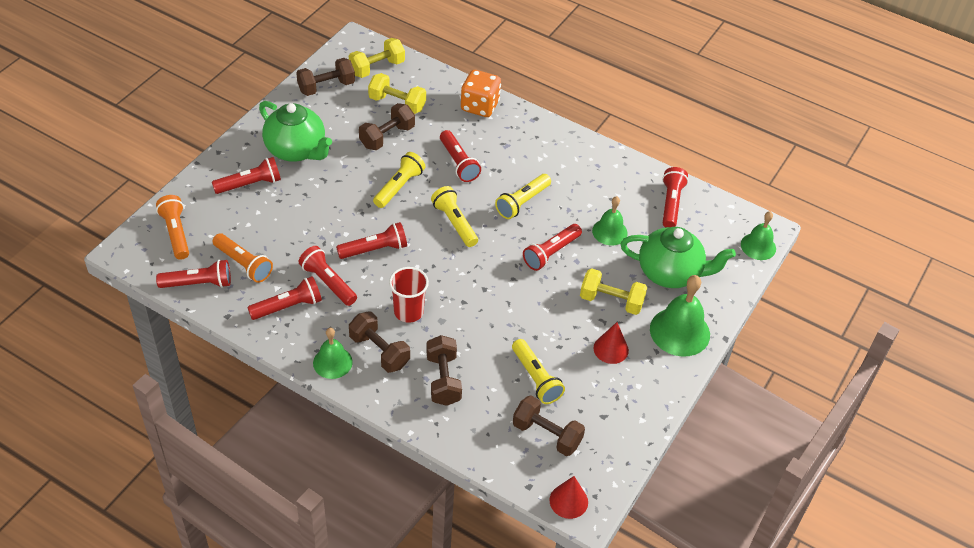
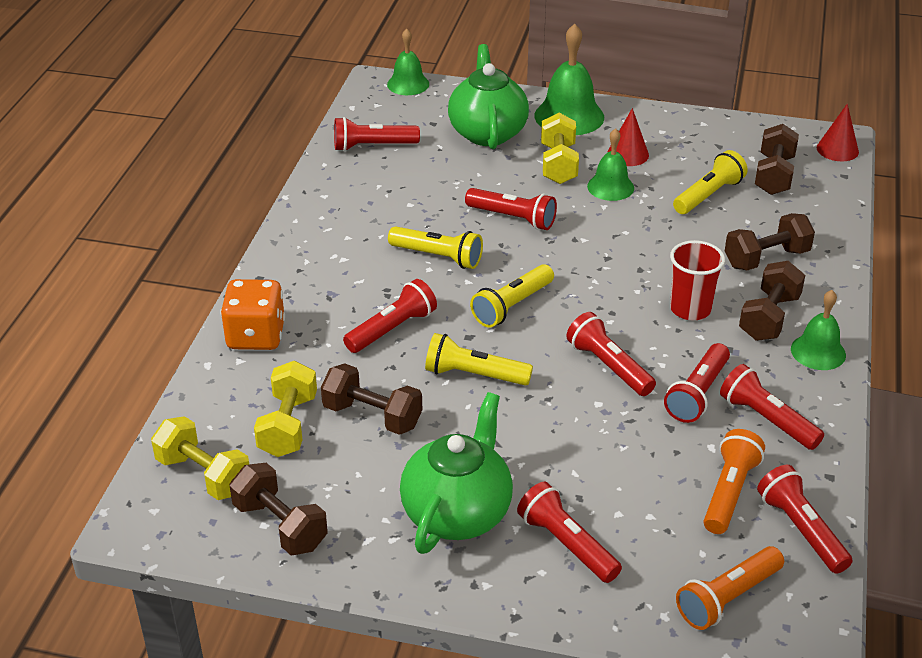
camera: 105 degrees left, 10 degrees down
green bell [592,196,628,246] -> green bell moved to [587,128,634,201]

